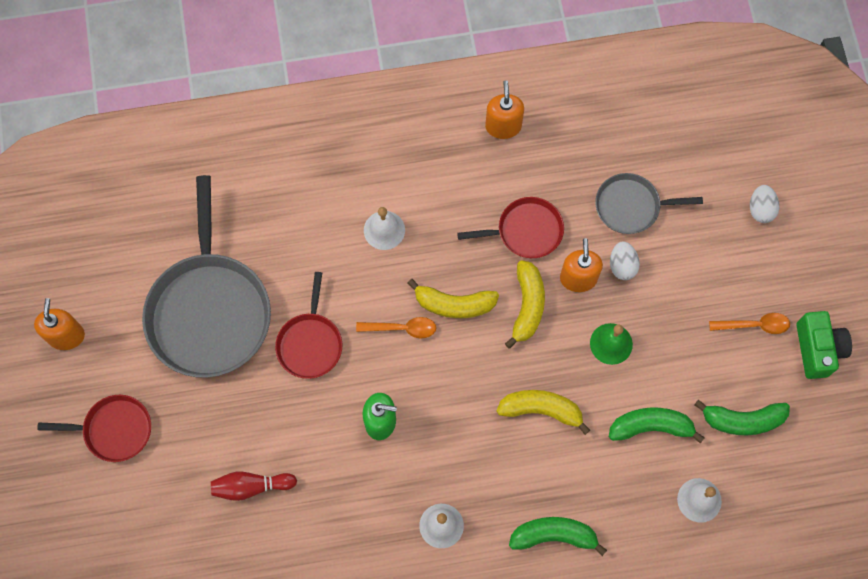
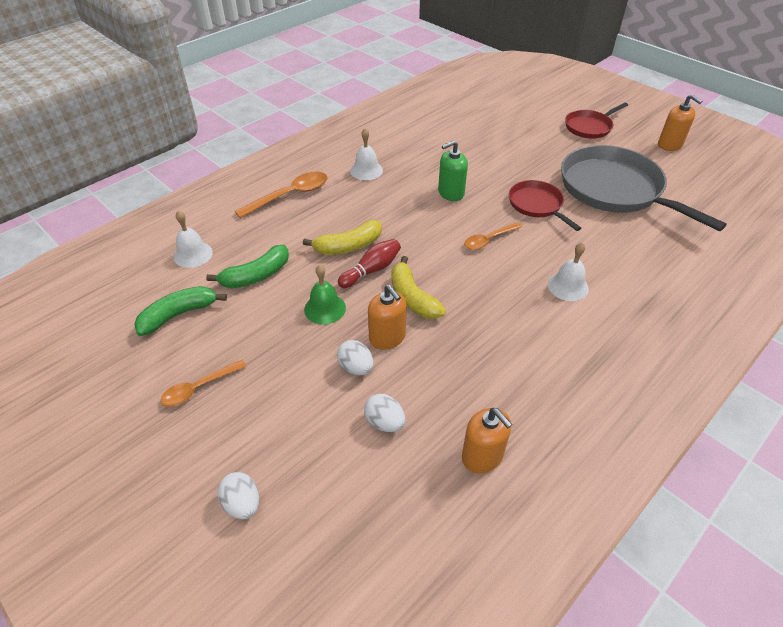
camera: 145 degrees right, 25 degrees down
red bowling pin [211,472,297,501] -> red bowling pin moved to [338,239,401,288]
yellow banana [407,279,499,318] -> none
red pan [457,197,564,258] -> none
orange soap dispenser [485,80,524,139] -> orange soap dispenser moved to [462,408,512,473]
green banana [509,517,607,556] -> orange spoon [235,172,327,218]
grey pan [595,173,703,234] -> white egg [364,394,405,432]
green camera [796,311,852,379] -> none

